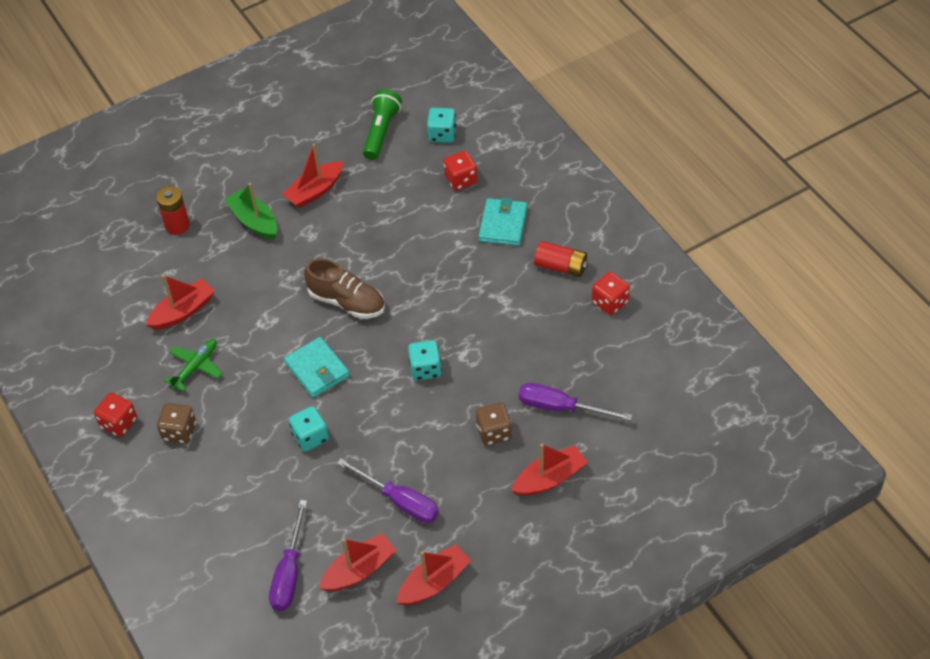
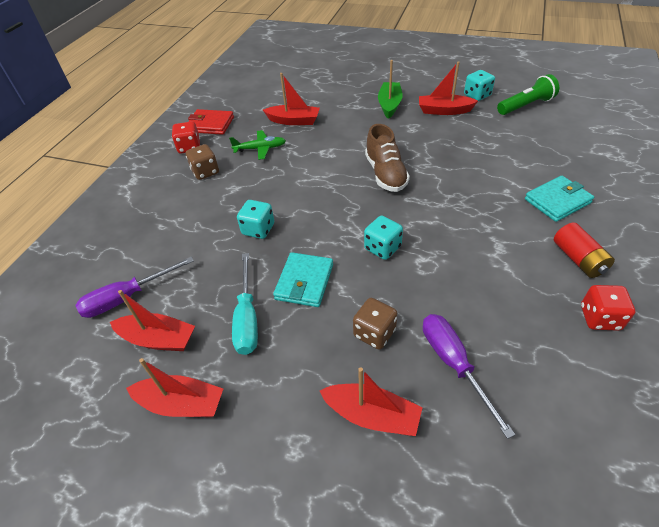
camera: 50 degrees right, 5 degrees down
red battery [156,186,190,235] -> none
turquoise wallet [284,337,350,398] -> turquoise wallet moved to [273,252,333,307]
purple screwdriver [337,458,439,523] -> turquoise screwdriver [232,253,258,355]
turquoise dice [427,108,457,143] -> turquoise dice moved to [464,70,495,101]
red dice [443,151,477,190] -> none
none -> red wallet [188,109,234,135]

